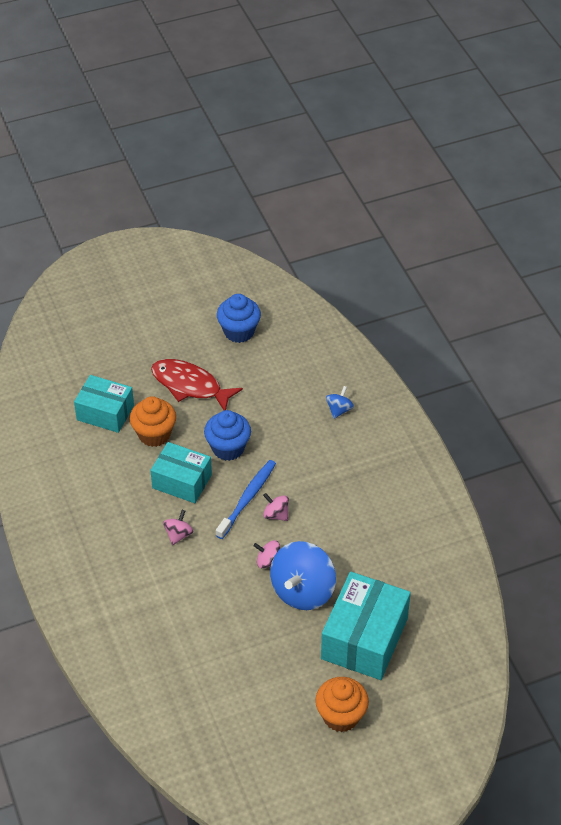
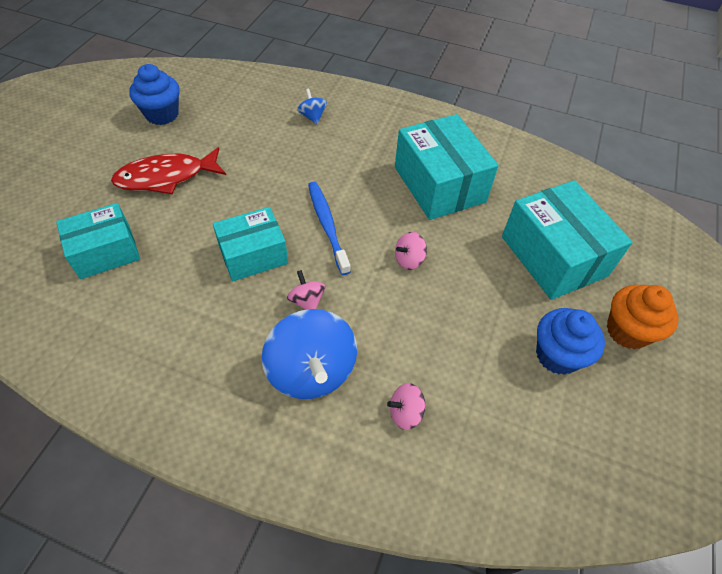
camera: 50 degrees left, 5 degrees up
orange cupcake [130,396,176,447] -> none
blue cupcake [204,410,251,461] -> blue cupcake moved to [536,308,605,375]
pink spinning top [263,493,289,521] -> pink spinning top moved to [387,383,426,430]
blue spinning top [270,541,336,610] -> blue spinning top moved to [262,309,357,399]
none -> turquoise box [395,114,499,220]

